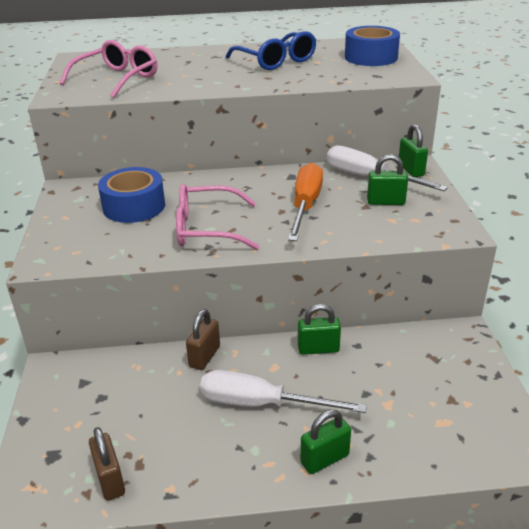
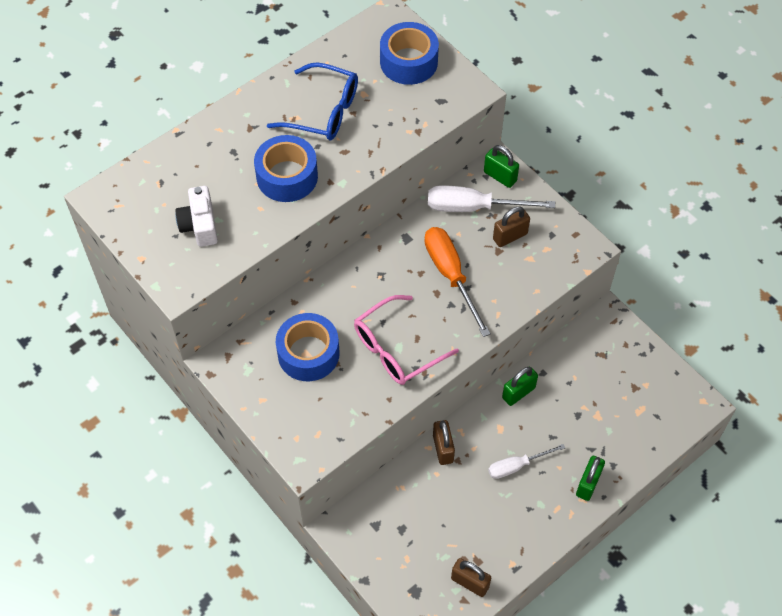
camera: 35 degrees left, 25 degrees up
pink glasses [60,40,157,98] -> white camera [175,186,218,247]
white screwdriver [200,370,367,413] -> white screwdriver [488,444,565,479], size x0.62
green padlock [367,154,408,205] -> brown padlock [493,206,530,247]
none -> blue tape [254,135,318,202]

